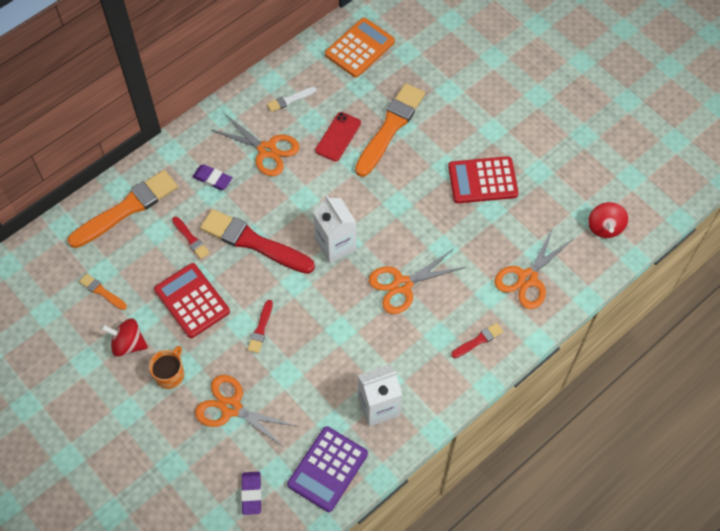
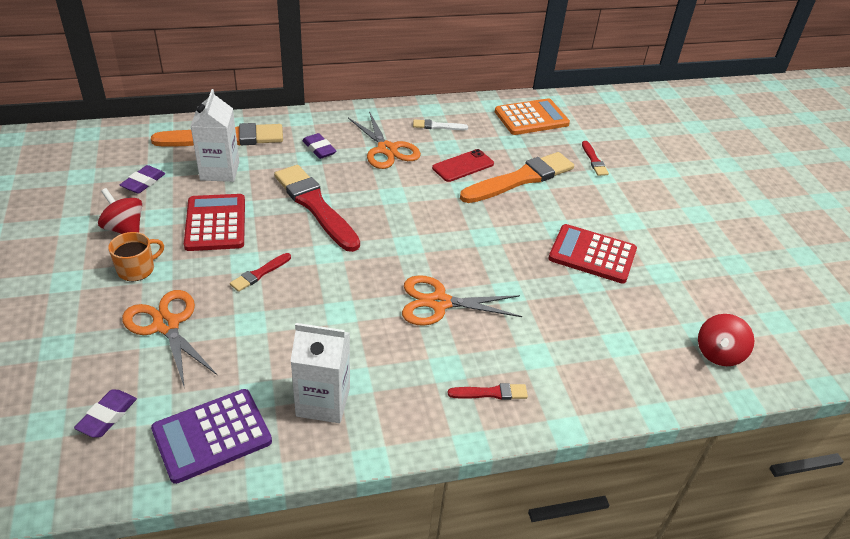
camera: 25 degrees right, 20 degrees down
orange brush [79,273,127,310] -> purple eraser [120,165,165,194]
red brush [172,217,210,259] -> red brush moved to [582,141,609,176]
white carton [313,195,357,263] -> white carton moved to [191,89,239,182]
orange scissors [494,228,573,309] -> none

